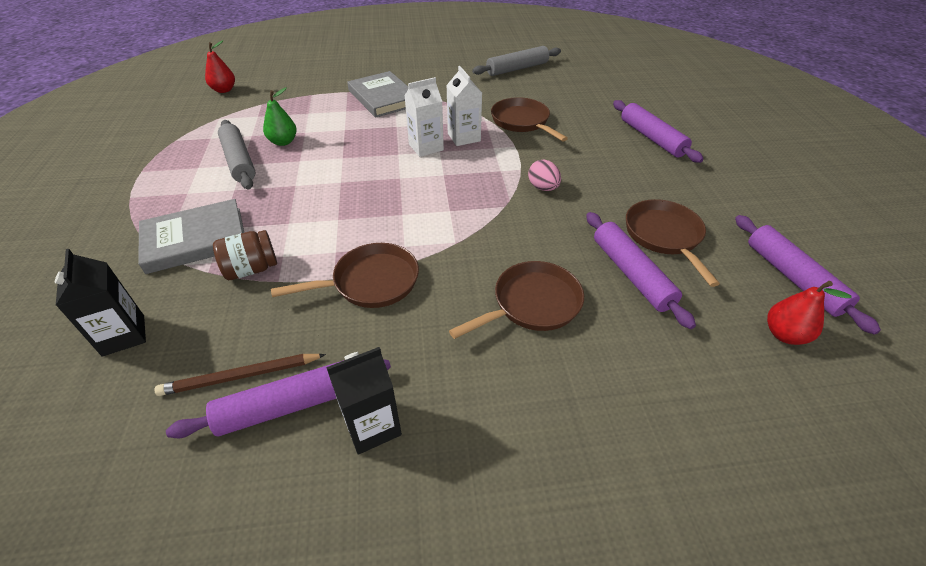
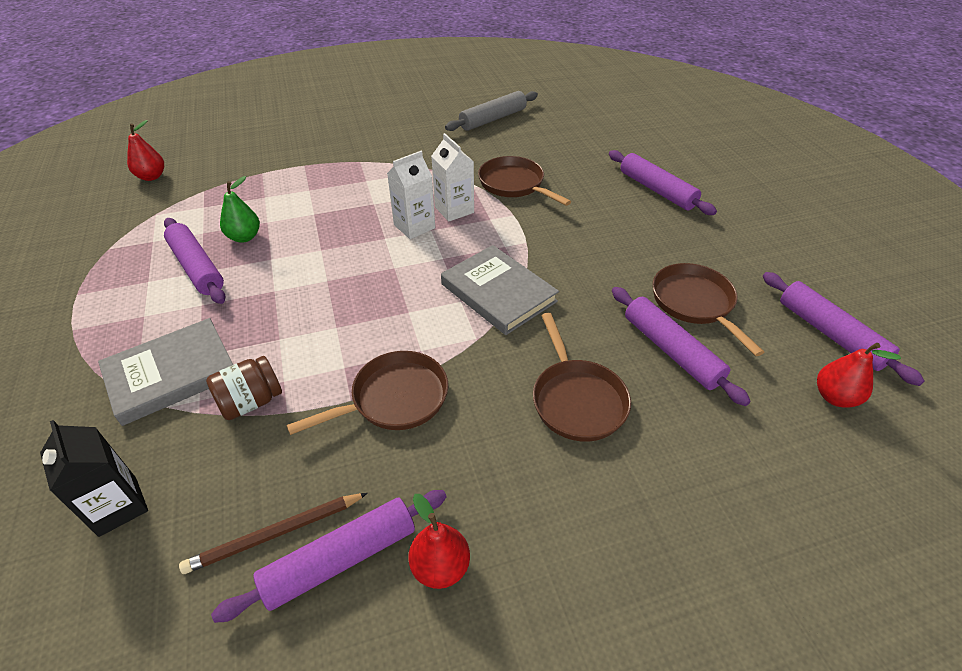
camera: 10 degrees left, 0 degrees up
grey rolling pin [218,120,255,190] -> purple rolling pin [164,218,226,304]
black carton [327,347,402,455] -> red pear [408,494,470,589]
grey book [347,71,409,118] -> grey book moved to [441,245,559,335]
brown pan [449,261,584,339] -> brown pan turned 120 degrees clockwise [533,313,631,442]
pink egg [528,159,561,191] -> none

